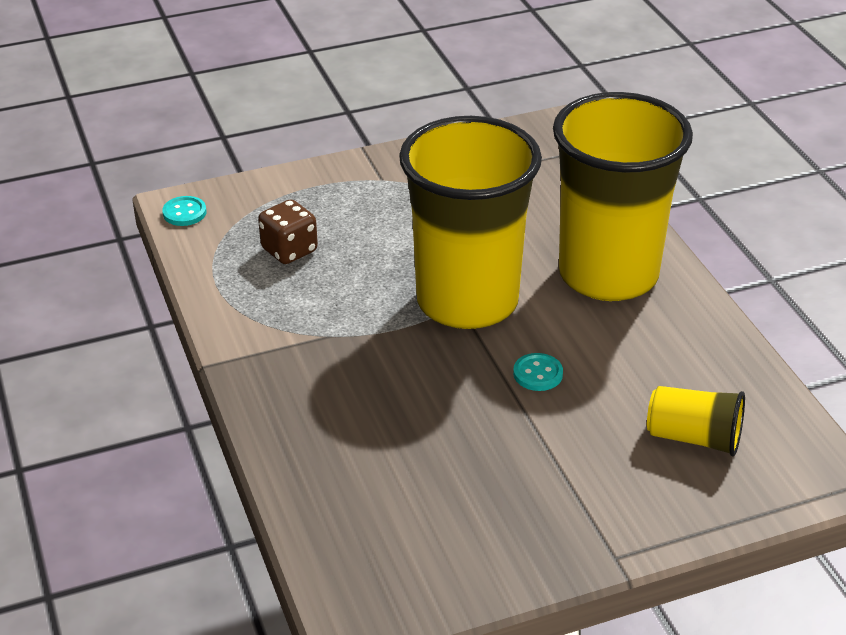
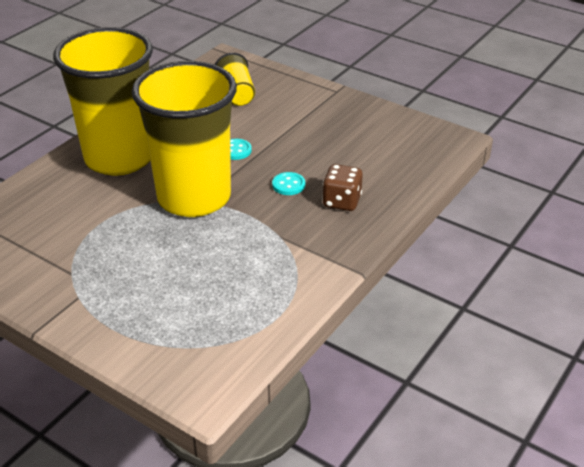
camera: 125 degrees left, 0 degrees up
turquoise button [162,196,206,226] -> turquoise button moved to [272,172,305,195]
brown dice [258,199,318,264] -> brown dice moved to [322,164,363,211]

